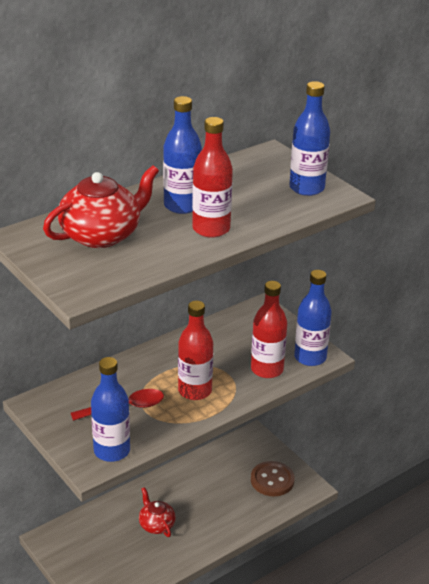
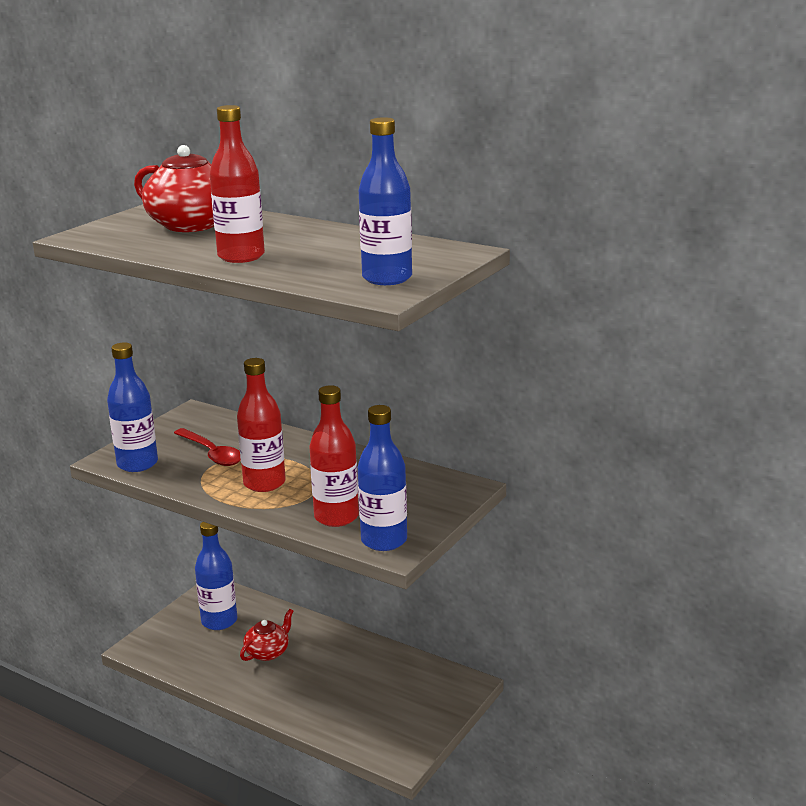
camera: 70 degrees right, 10 degrees down
blue bottle [163,96,202,214] -> blue bottle moved to [195,522,237,630]
brown button [251,461,295,496] -> none

